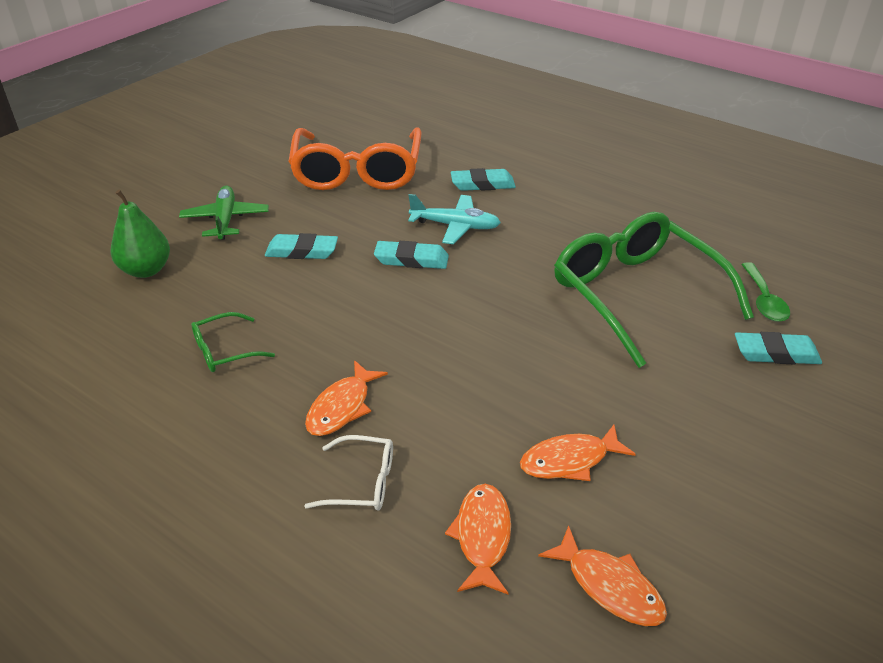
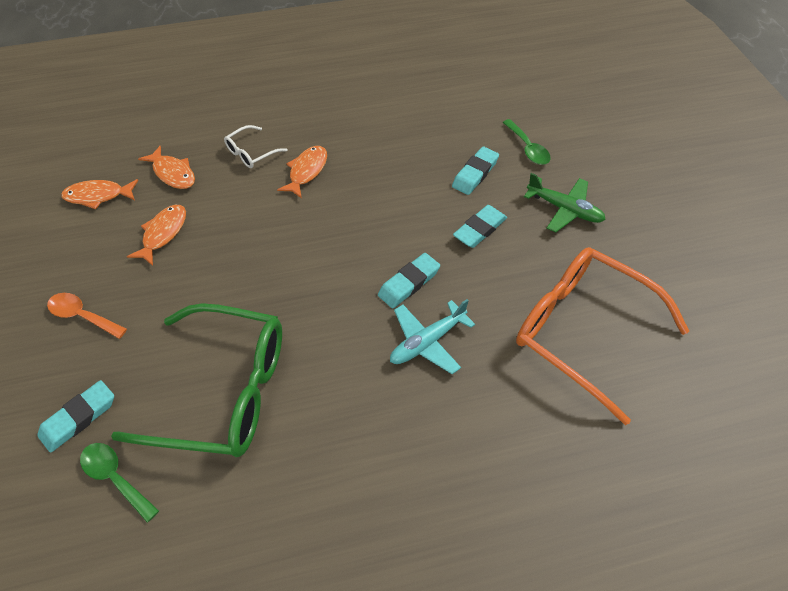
camera: 130 degrees right, 15 degrees up
green pear [110,190,170,278] -> green spoon [502,119,551,165]
green glasses [191,312,275,372] -> none
orange fish [305,360,388,436] -> orange fish turned 45 degrees clockwise [277,146,327,198]
turquoise eraser [451,168,516,191] -> turquoise eraser moved to [452,147,499,195]
none -> orange spoon [47,293,127,339]

